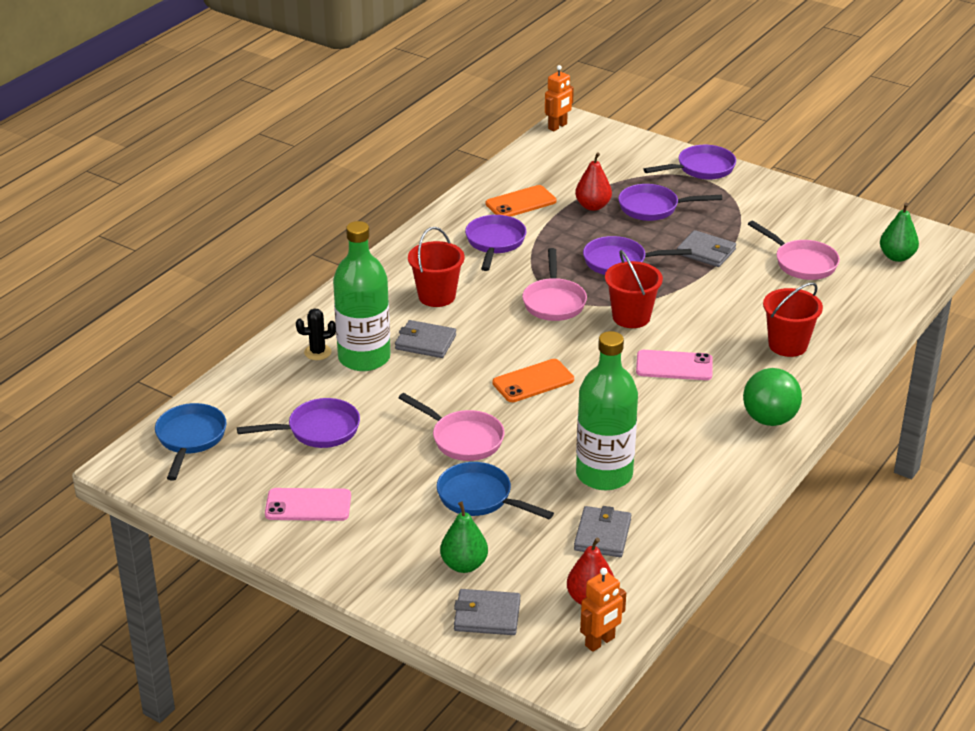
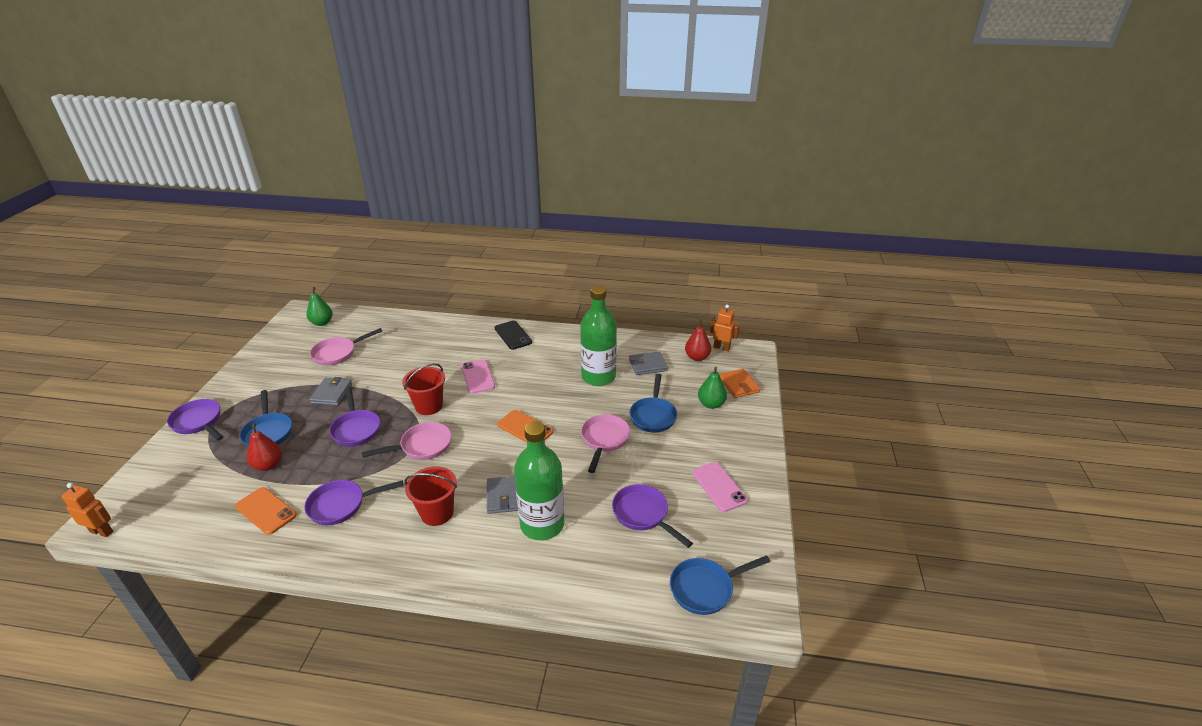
camera: 115 degrees left, 0 degrees up
black cactus [296,308,336,360] -> none
grey wallet [454,589,521,635] -> orange wallet [719,369,760,398]
purple pan [618,184,722,221] -> blue pan [239,390,292,447]
green ball [743,368,802,426] -> black phone [495,320,532,350]
pink pan [748,220,840,280] -> pink pan turned 150 degrees counterclockwise [310,328,382,365]
red bucket [763,282,823,357] -> none

